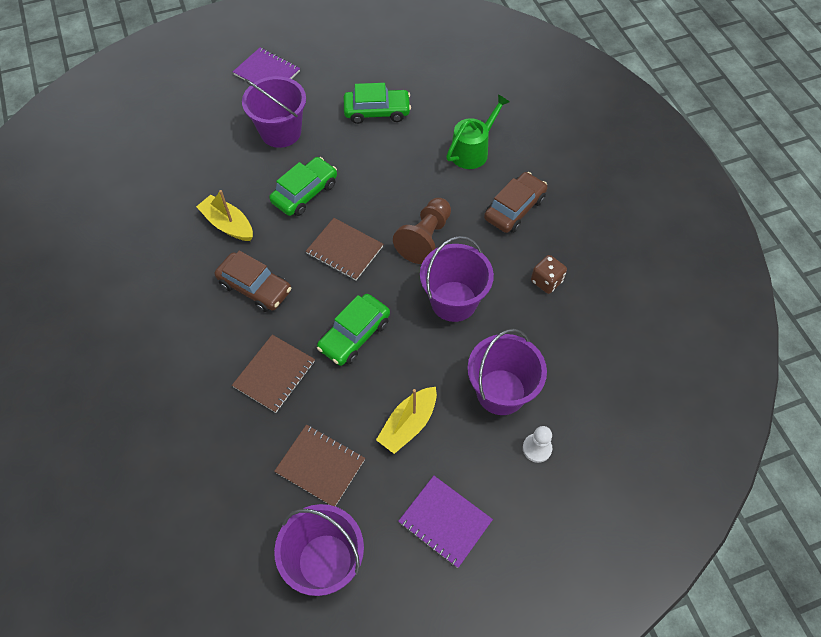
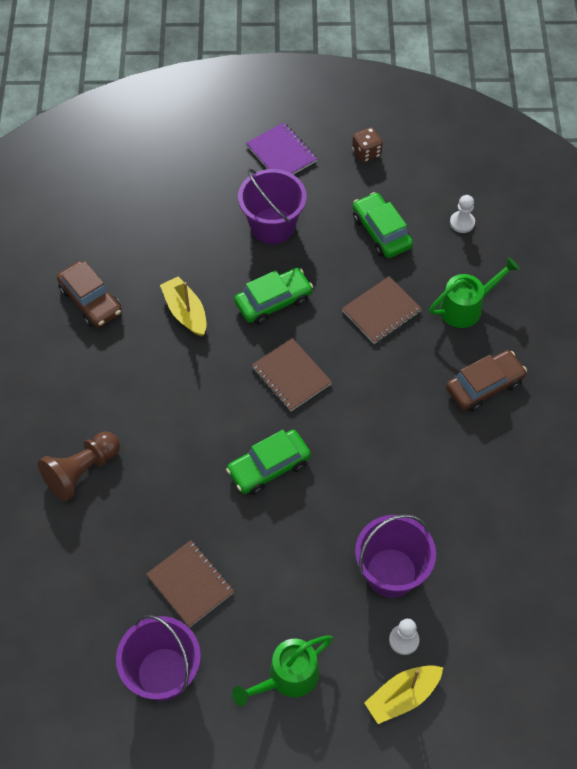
camera: 20 degrees right, 0 degrees up
brown car [215,251,291,312] -> brown car moved to [57,261,122,328]
brown notebook [232,335,315,413] -> brown notebook moved to [342,276,422,344]
green car [344,83,411,124] -> green car turned 135 degrees counterclockwise [353,192,413,258]
yellow boat [376,387,437,454] -> yellow boat moved to [364,665,443,724]
brown pawn [393,198,451,264] -> brown pawn moved to [38,432,120,502]
purple notebook [398,476,493,568] -> green watering can [232,636,333,706]
purple bucket [420,236,494,322] -> none
brown dice [531,255,567,294] -> brown dice moved to [352,127,383,163]
none -> white pawn [450,195,475,233]

